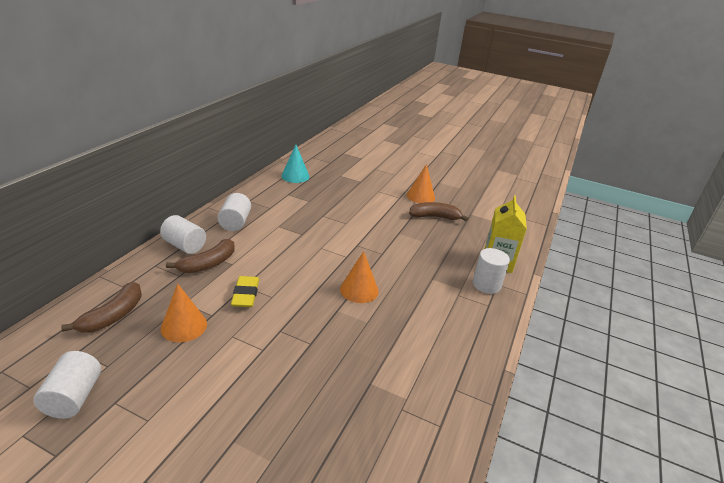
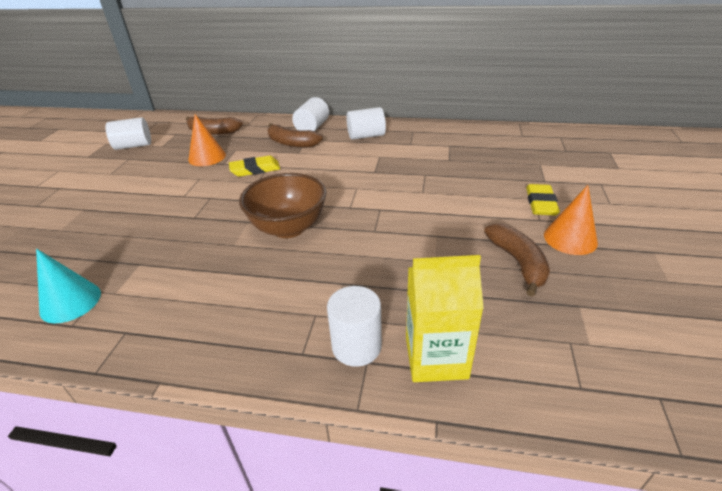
camera: 80 degrees right, 5 degrees up
turquoise cone [281,145,310,183] -> turquoise cone moved to [36,249,101,324]
orange cone [340,251,379,303] -> brown bowl [239,173,326,238]
none -> yellow eraser [526,184,560,216]

